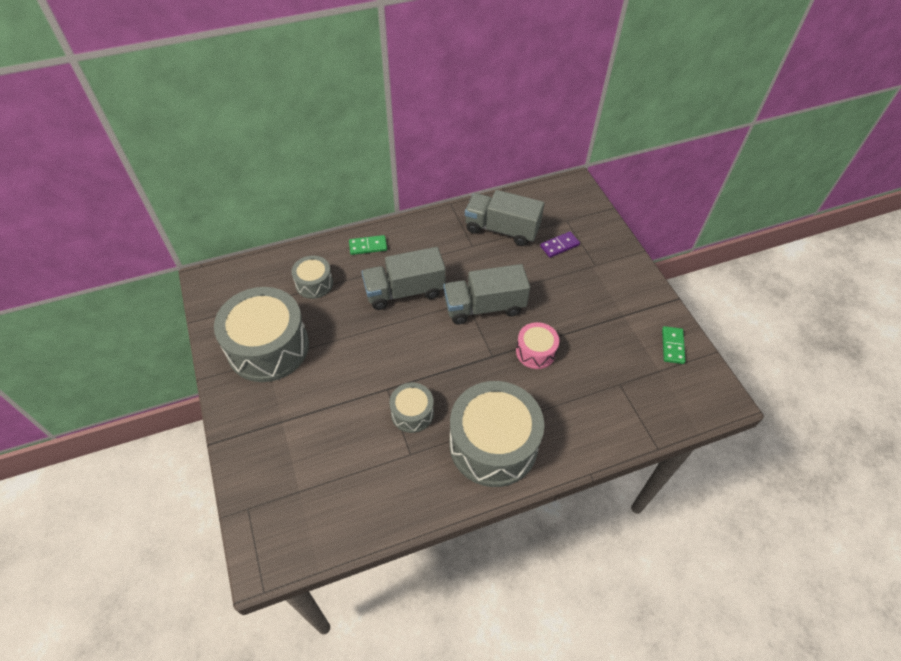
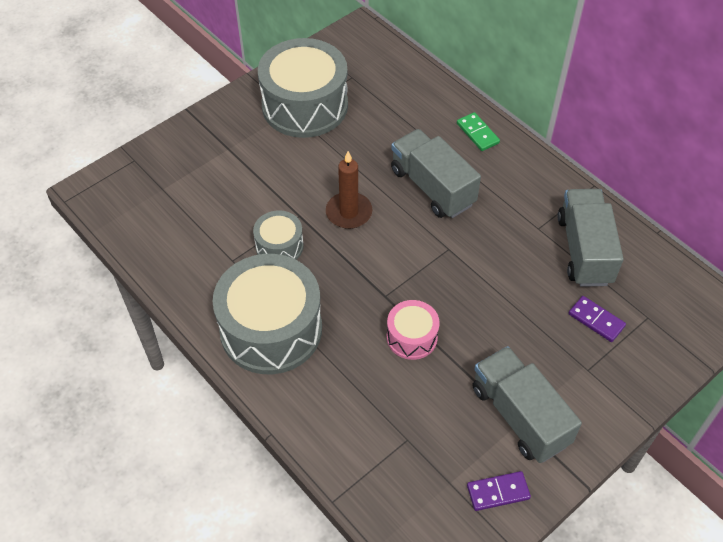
camera: 70 degrees right, 0 degrees up
grey drum [291,256,333,299] -> none
grey truck [444,264,530,325] -> grey truck moved to [472,346,582,463]
green domino [662,326,685,364] -> purple domino [467,471,531,511]
none -> brown candle [326,151,372,229]

